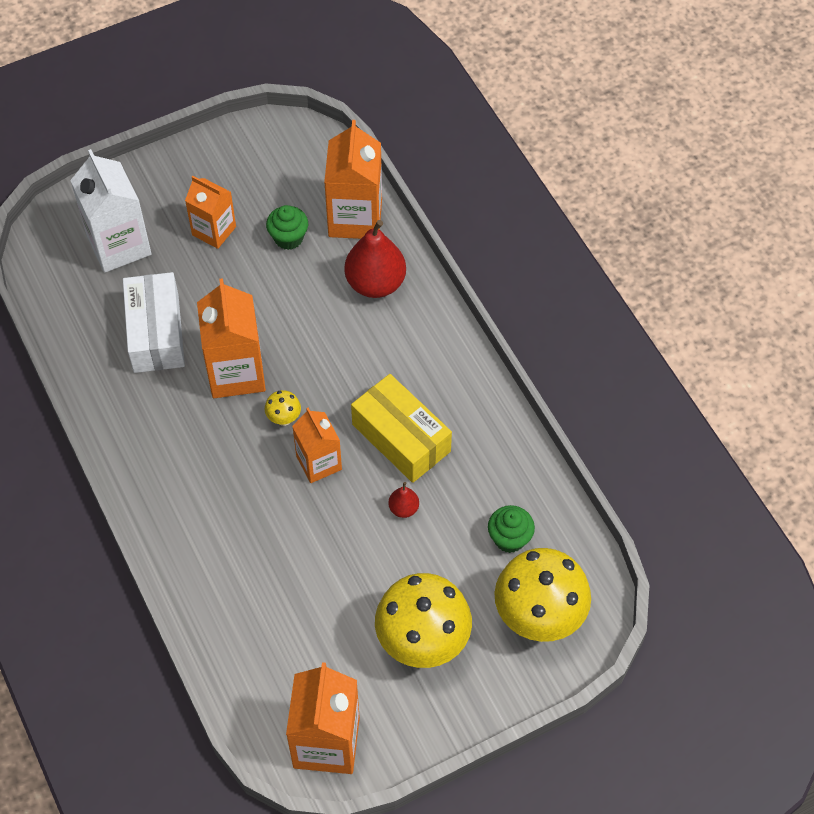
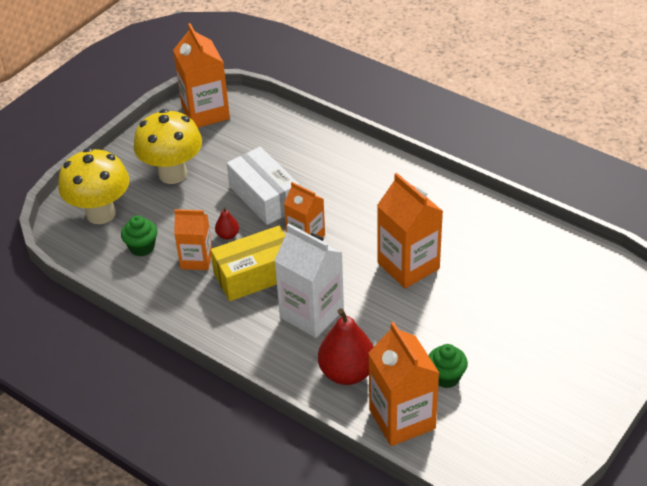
camera: 155 degrees right, 15 degrees down
white carton [70,149,152,273] -> white carton moved to [274,223,344,338]
white box [123,272,185,373] -> white box moved to [227,147,299,225]
orange carton [185,176,236,249] -> orange carton moved to [174,209,212,270]
yellow mushroom [265,390,301,426] -> none
yellow box [351,374,452,483] -> yellow box turned 45 degrees counterclockwise [210,226,285,301]

